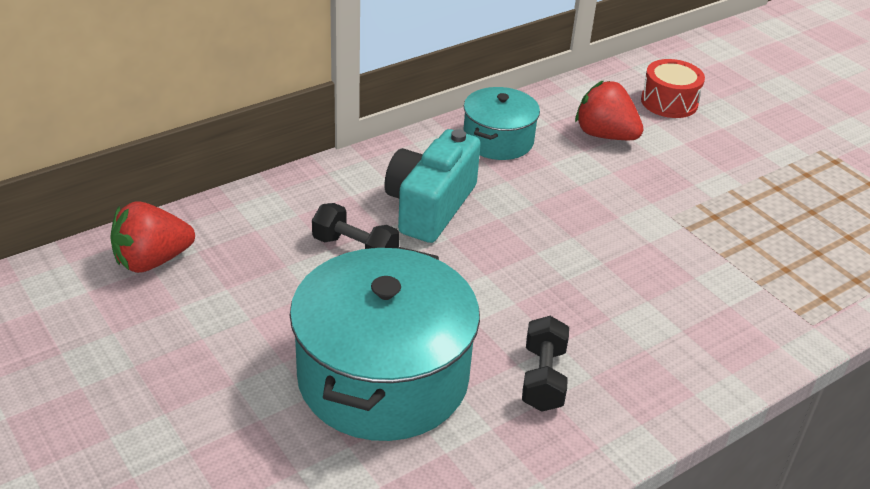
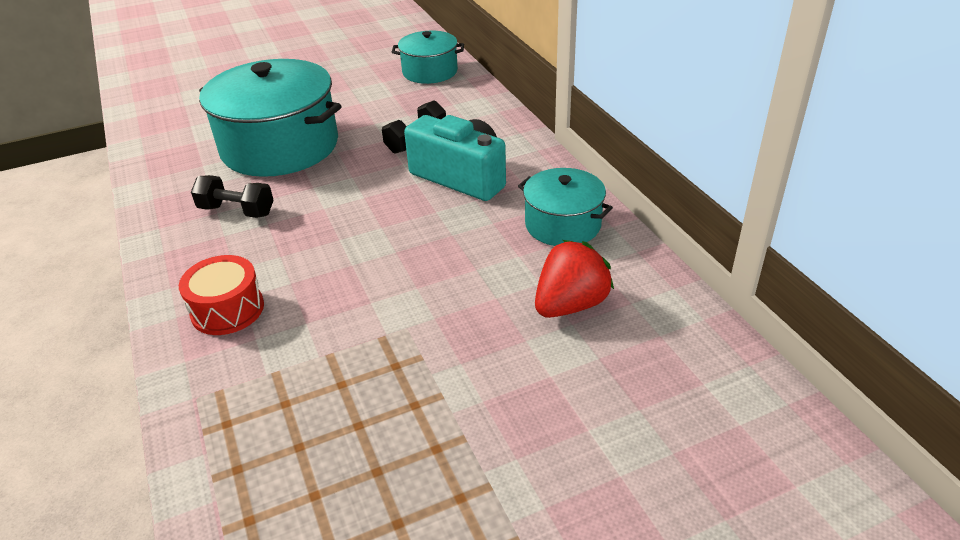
camera: 105 degrees right, 0 degrees up
red strawberry [110,202,195,273] -> turquoise pot [392,31,464,84]
red drum [641,59,705,118] -> red drum moved to [179,255,264,335]

